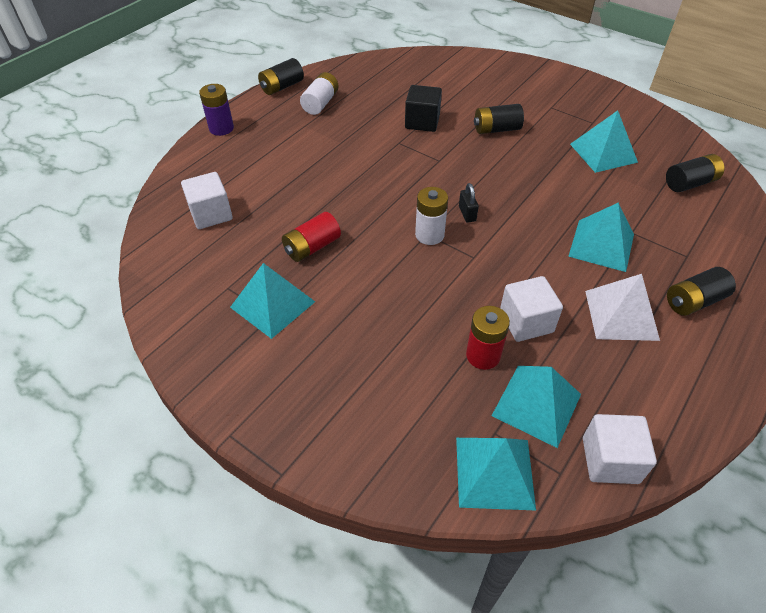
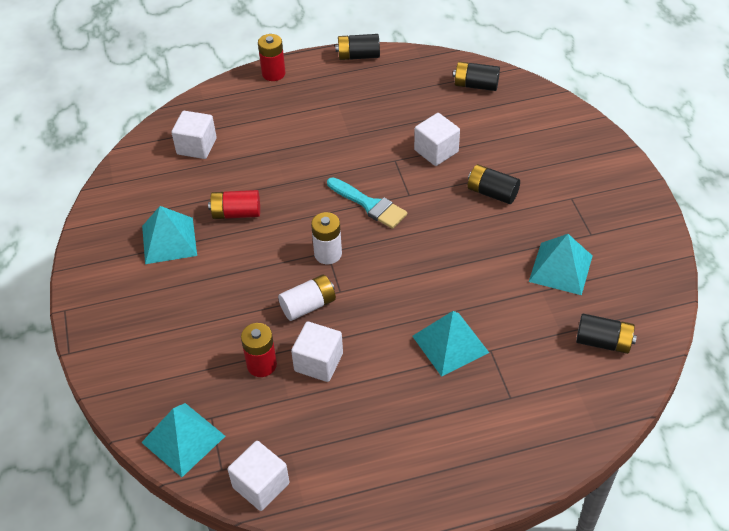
camera: 40 degrees right, 0 degrees up
purple battery [199,84,234,136] -> red battery [258,34,285,81]
white battery [300,72,339,115] -> white battery moved to [278,275,336,321]
black cube [405,85,442,132] -> white cube [414,113,460,166]
black padlock [459,183,479,222] -> none
turquoise pyramid [492,366,581,448] -> none
white pyramid [585,274,660,341] -> none
black battery [667,267,736,316] -> black battery moved to [453,62,500,91]
none -> turquoise brush [327,178,407,229]

